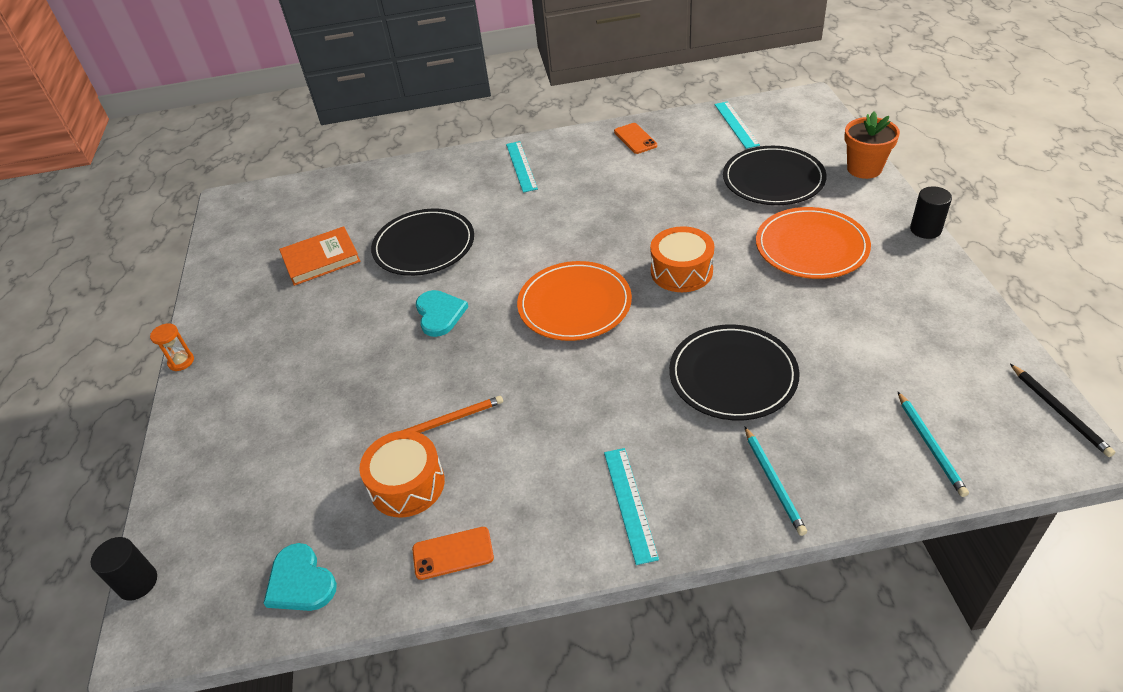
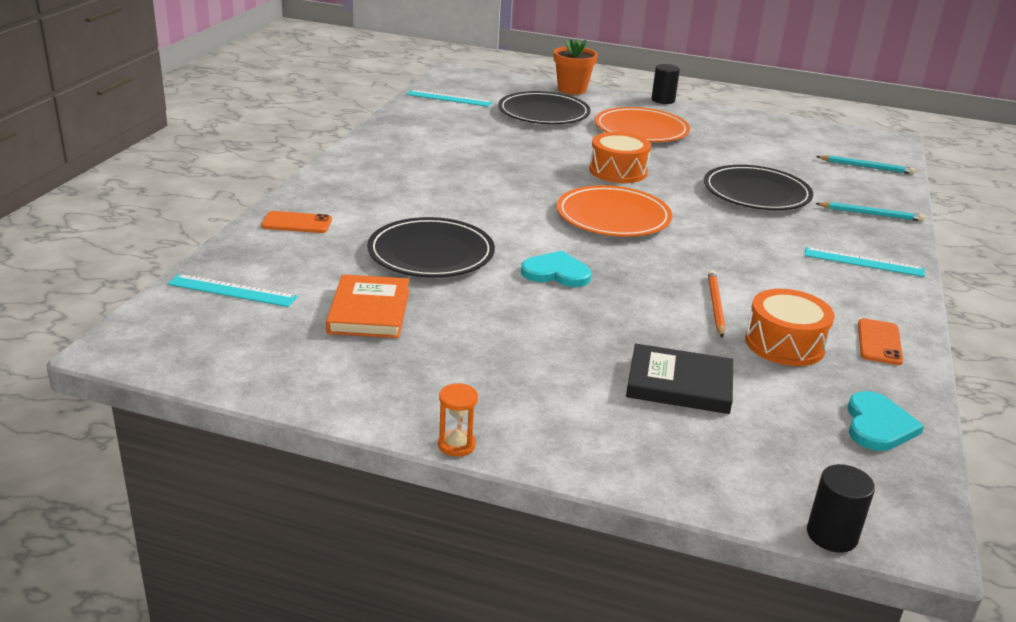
camera: 70 degrees left, 15 degrees down
turquoise heart [263,543,337,611] -> turquoise heart turned 60 degrees counterclockwise [847,391,924,451]
turquoise ruler [506,141,538,193] -> turquoise ruler moved to [167,274,298,307]
orange phone [614,123,657,154] -> orange phone moved to [261,211,332,233]
black pencil [1010,364,1115,457] -> none
none -> black book [626,344,733,414]

